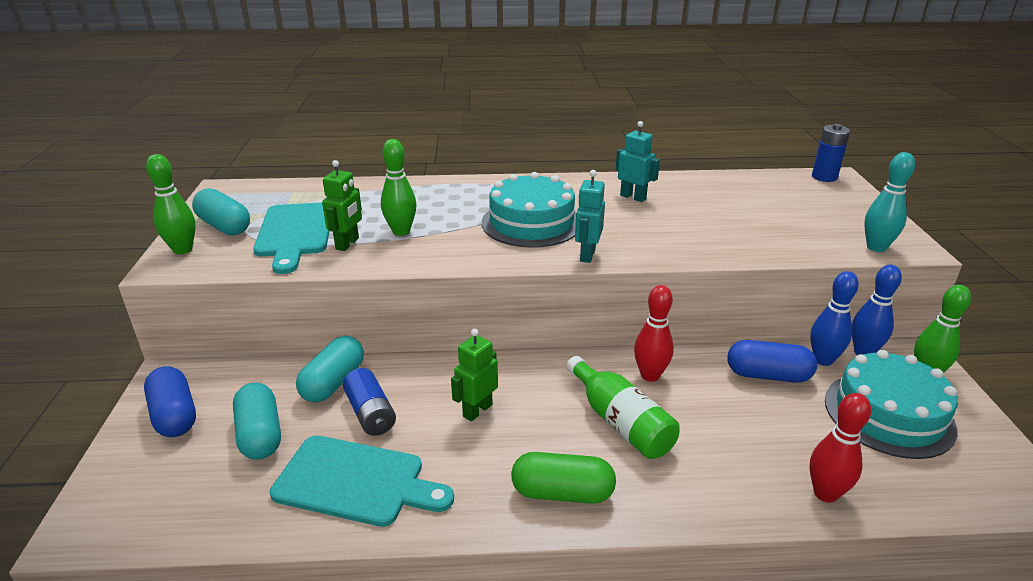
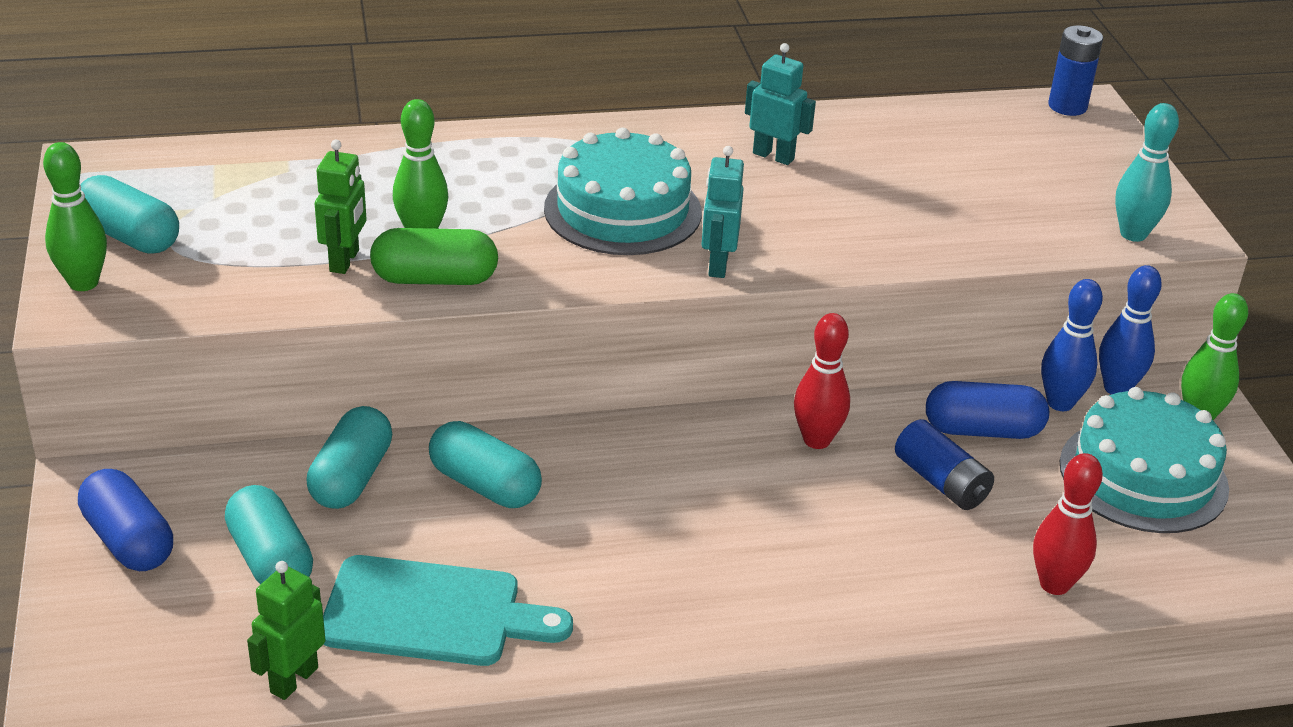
camera: 10 degrees left, 5 degrees up
turquoise cutting board [253,202,330,274] -> none
blue battery [343,368,396,436] -> blue battery moved to [895,419,994,510]
green robot [451,329,498,421] -> green robot moved to [247,561,325,700]
green capsule [511,452,616,504] -> green capsule moved to [370,228,498,285]
green bottle [567,356,680,459] -> none
none -> turquoise capsule [429,421,542,508]

